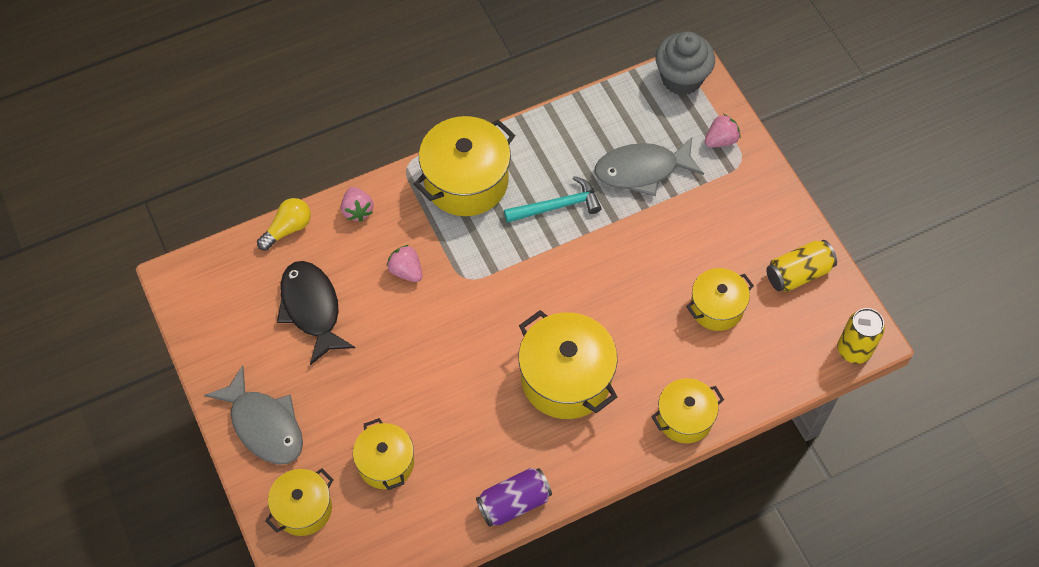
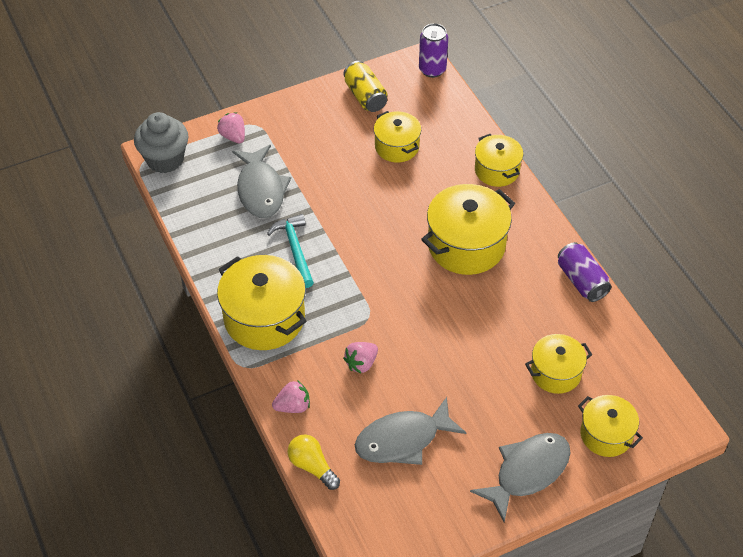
camera: 90 degrees left, 10 degrees down
black fish [277,261,355,365] -> grey fish [355,397,466,465]
yellow can [838,308,885,364] -> purple can [419,24,448,78]

